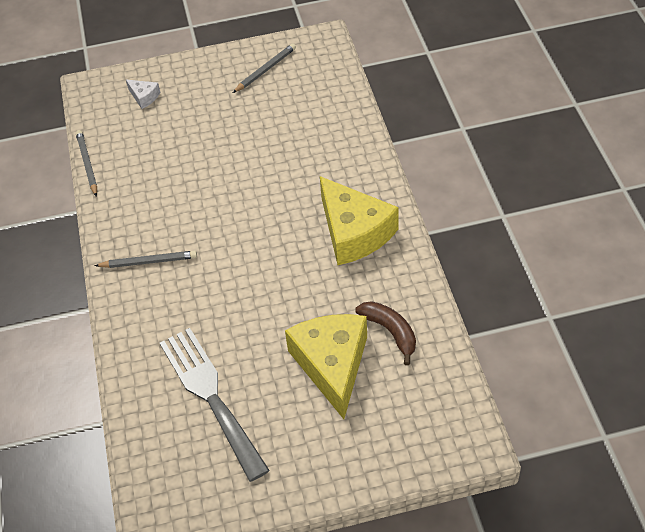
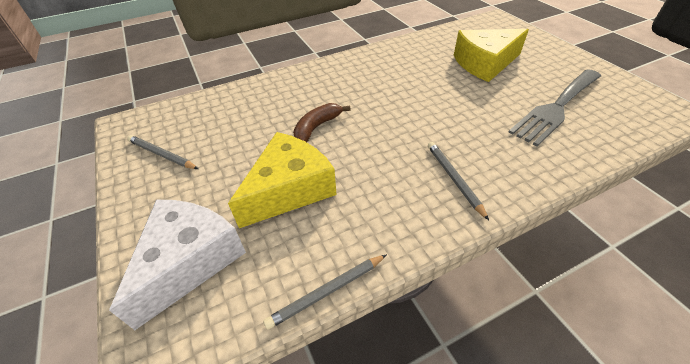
camera: 105 degrees left, 5 degrees down
white cheese [126,79,160,109] -> white cheese [109,200,246,330], size x2.32
yellow cheese [320,176,398,265] -> yellow cheese moved to [228,132,337,228]
brown banana [355,301,416,365] -> brown banana moved to [293,103,351,142]

